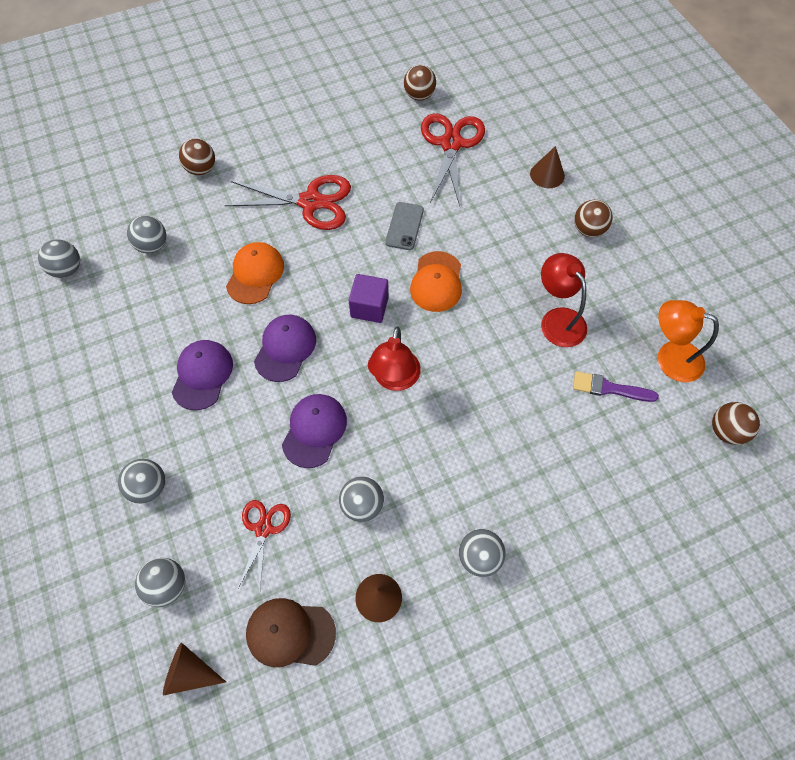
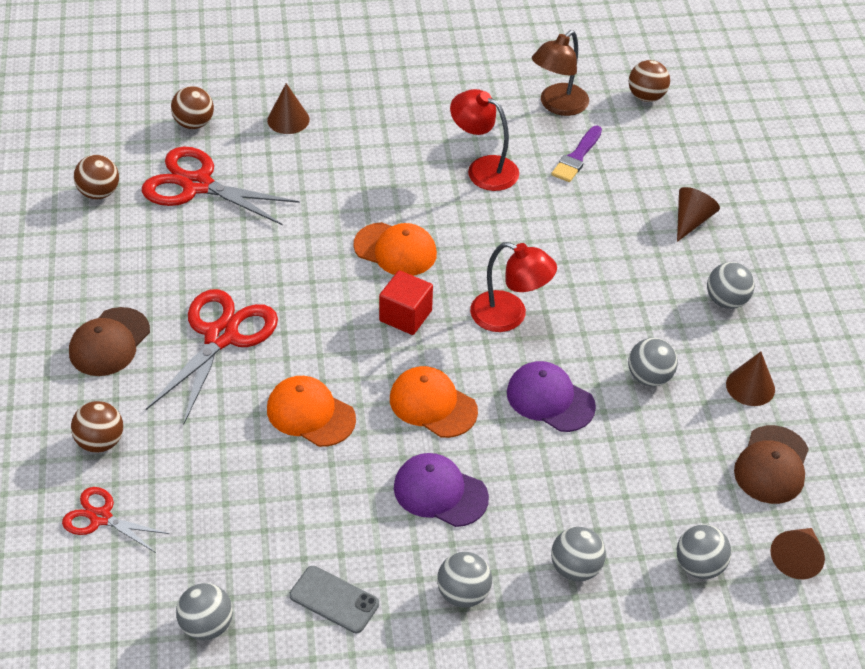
camera: 75 degrees left, 15 degrees down
grey ball [127,216,167,253] -> grey ball moved to [437,552,492,608]
red scissors [238,500,291,588] -> red scissors moved to [62,487,169,553]
purple cap [254,315,316,382] -> orange cap [390,366,478,438]
purple cube [349,274,389,323] -> red cube [379,270,433,335]
grey phone [385,202,424,250] -> grey phone moved to [290,566,379,633]
red lamp [541,253,587,347] -> red lamp turned 45 degrees clockwise [450,89,519,191]
brown ball [574,200,613,237] -> brown ball moved to [171,86,214,129]
orange lamp [658,300,719,382] -> brown lamp [532,30,589,116]
none -> brown cap [69,307,150,376]
none -> brown cone [677,187,720,242]

